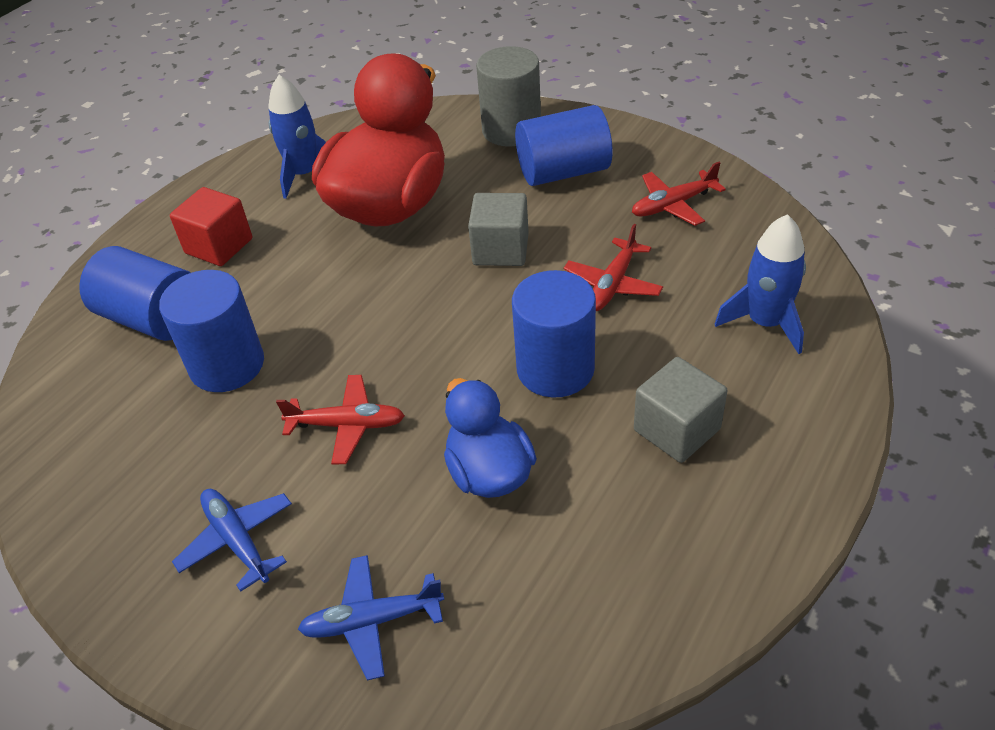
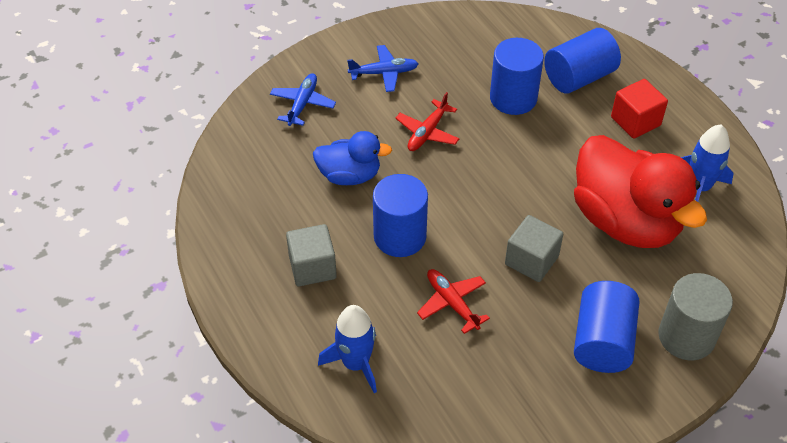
camera: 115 degrees right, 5 degrees up
red plane [632,162,726,226] -> none

